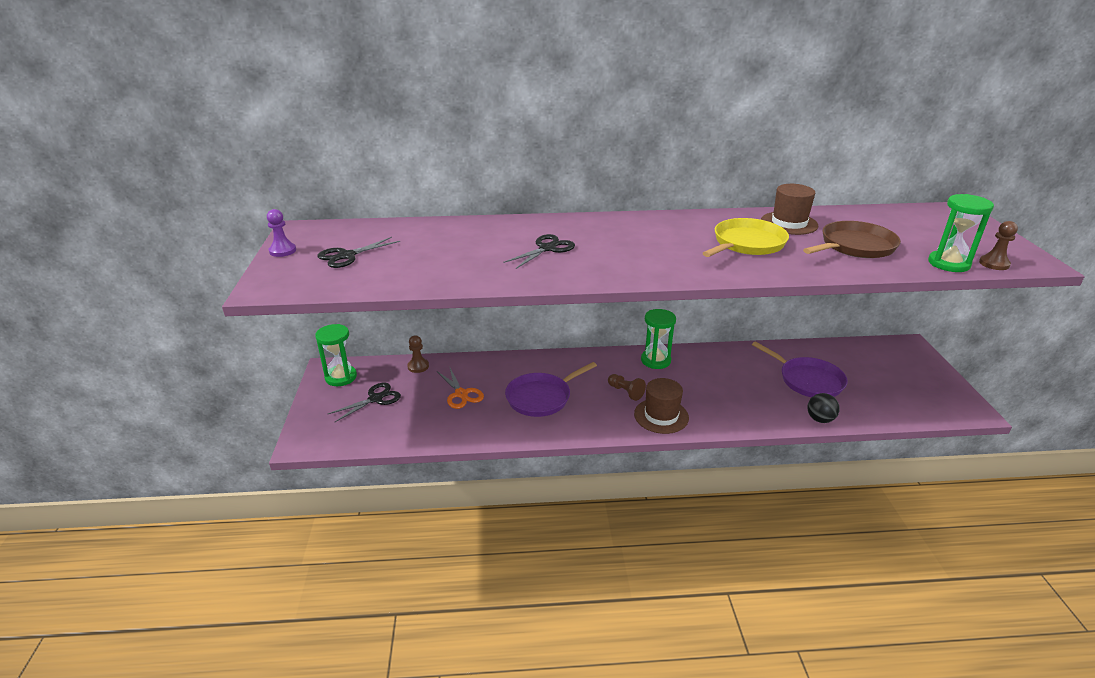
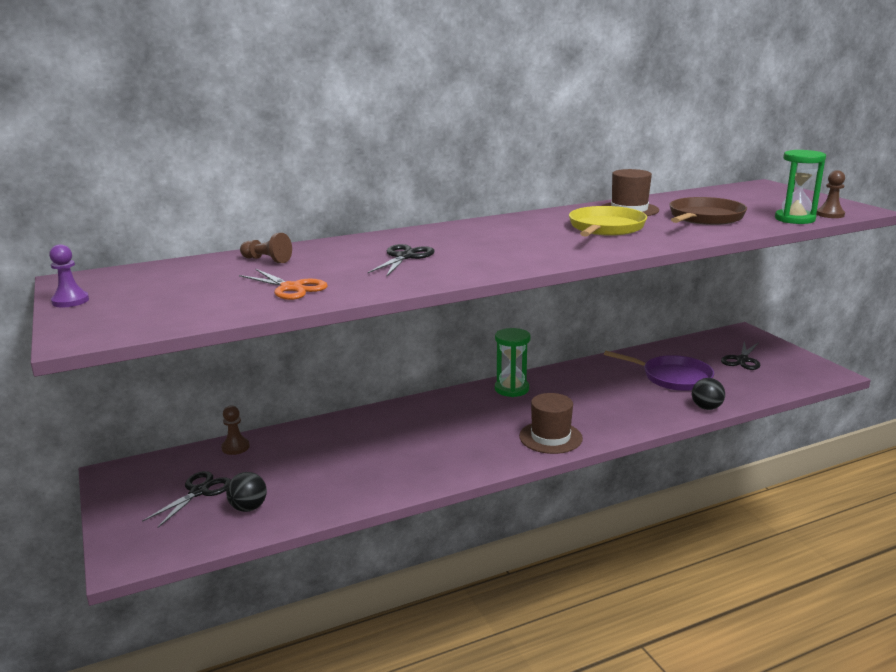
camera: 20 degrees left, 10 degrees down
green hourglass [315,324,357,386] -> none
black scissors [317,237,400,268] -> black scissors moved to [721,342,761,370]
orange scissors [437,366,484,409] -> orange scissors moved to [239,269,328,300]
purple pan [505,362,597,417] -> none
brown pawn [608,374,646,401] -> brown pawn moved to [240,233,292,263]
none -> black ball [226,472,267,512]

